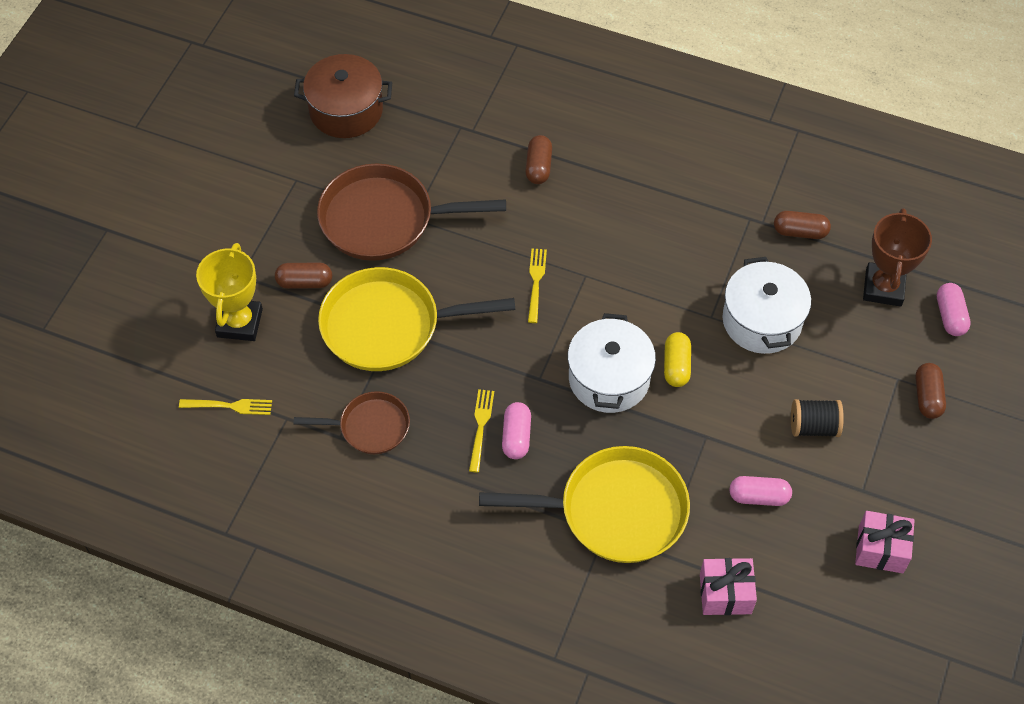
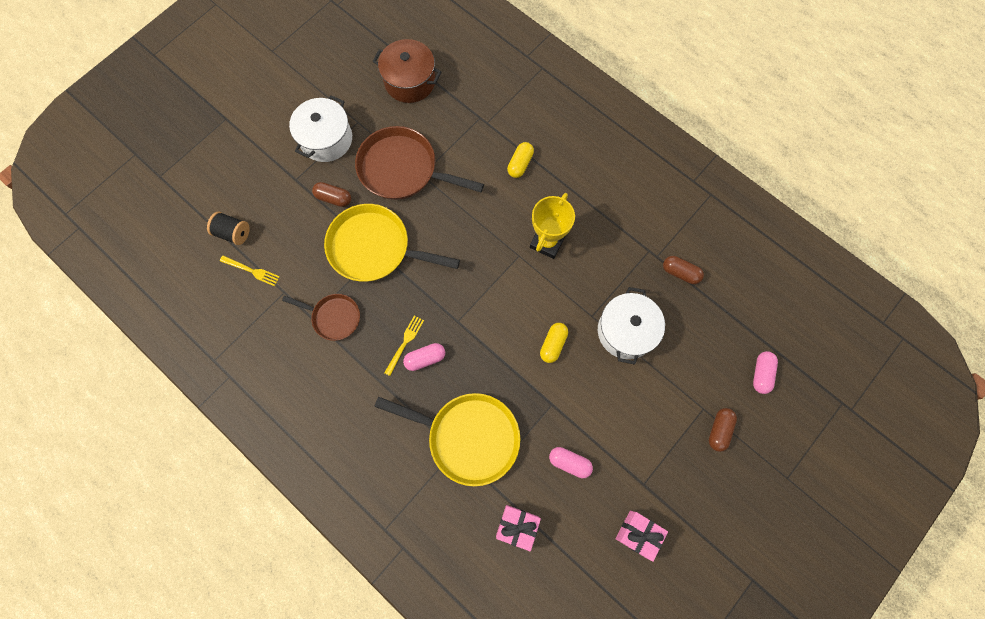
camera: 20 degrees right, 15 degrees up
yellow trophy [196,243,263,341] -> yellow trophy moved to [530,193,575,259]
pink capsule [502,402,531,459] -> pink capsule turned 45 degrees clockwise [403,343,445,371]
brown capsule [525,135,552,184] -> yellow capsule [507,142,534,178]
yellow fork [528,249,547,323] -> none
white pot [568,313,656,413] -> white pot moved to [289,95,352,162]
black spool [791,399,844,437] -> black spool moved to [207,212,250,245]
brown trophy [863,208,932,307] -> none

